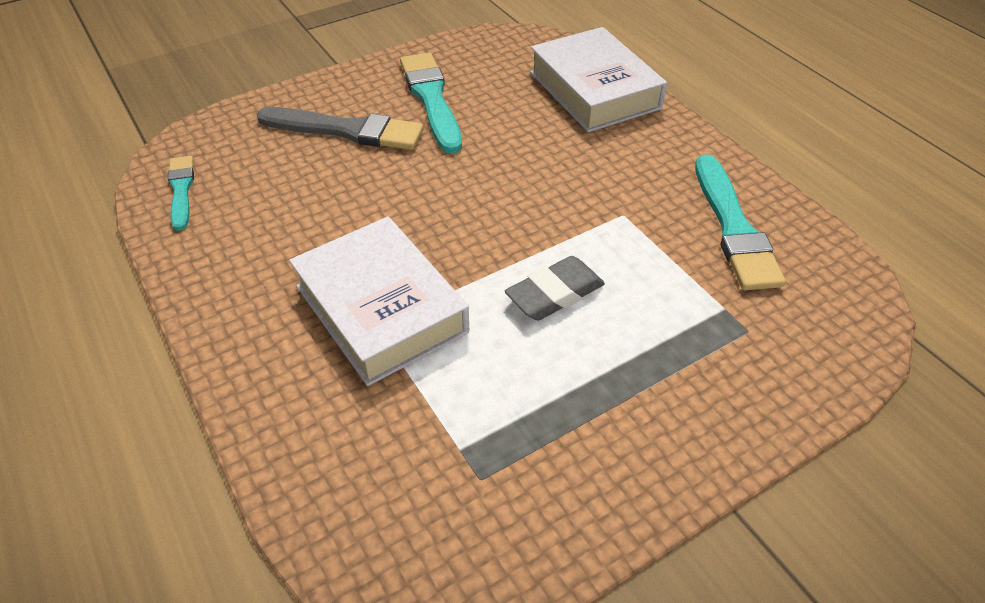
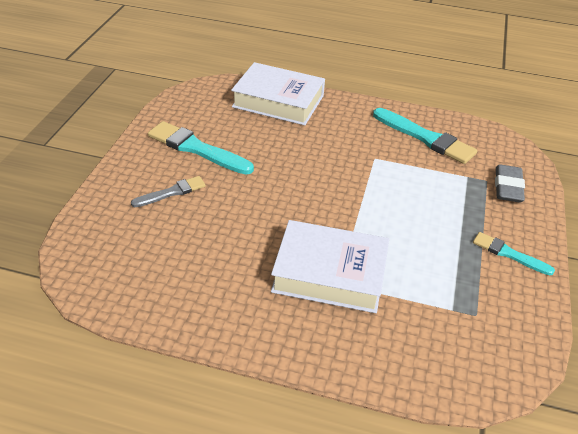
camera: 45 degrees left, 5 degrees down
turquoise brush [168,156,194,231] -> turquoise brush moved to [473,232,555,275]
grey brush [257,107,424,150] -> grey brush [131,176,206,207], size x0.59
grey eraser [505,256,605,320] -> grey eraser moved to [495,164,525,202]

